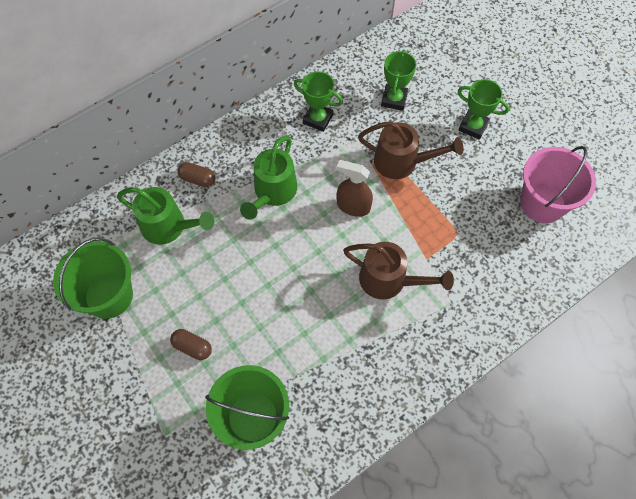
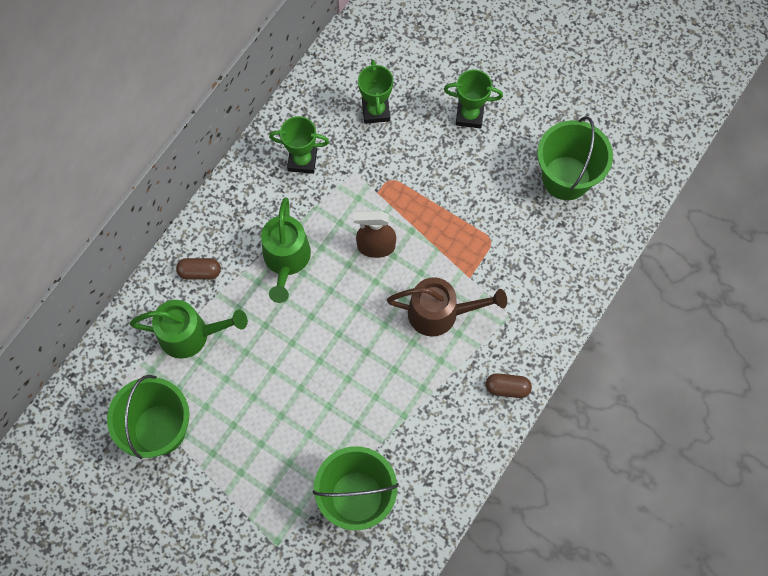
camera: 20 degrees left, 5 degrees up
brown capsule [170,329,212,360] -> brown capsule moved to [486,373,532,398]
brown watering can [358,121,464,179] -> none
pink bucket [520,146,596,223] -> green bucket [537,116,613,200]

